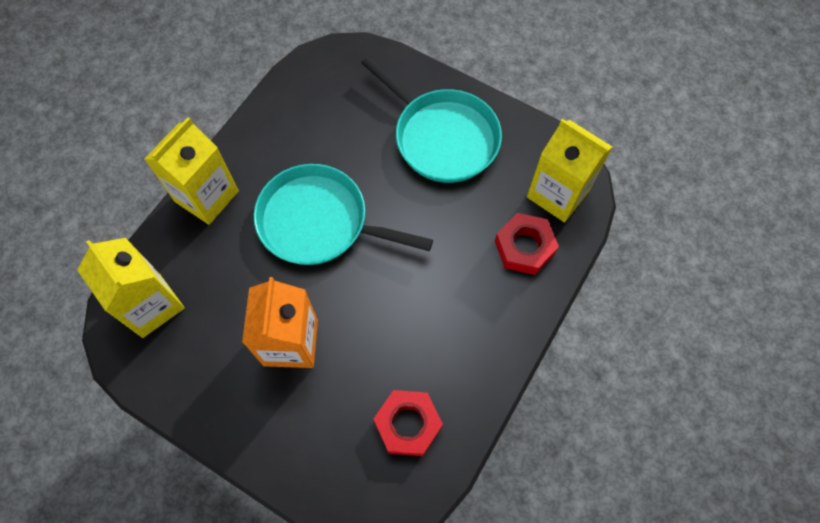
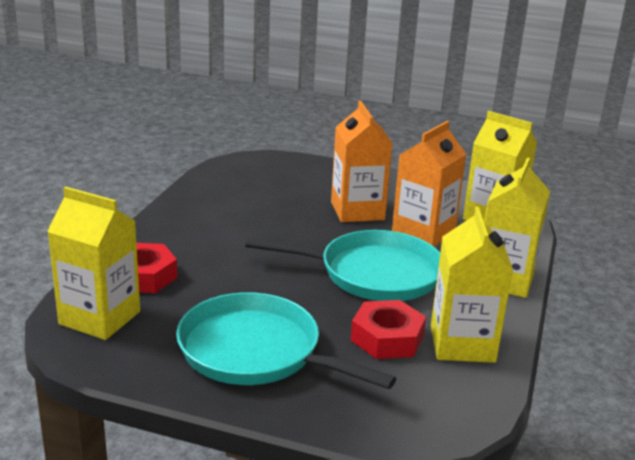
camera: 165 degrees right, 40 degrees down
red nut [374,390,443,456] -> red nut moved to [351,300,426,359]
none -> orange carton [392,121,466,247]
none -> yellow carton [431,207,513,363]

